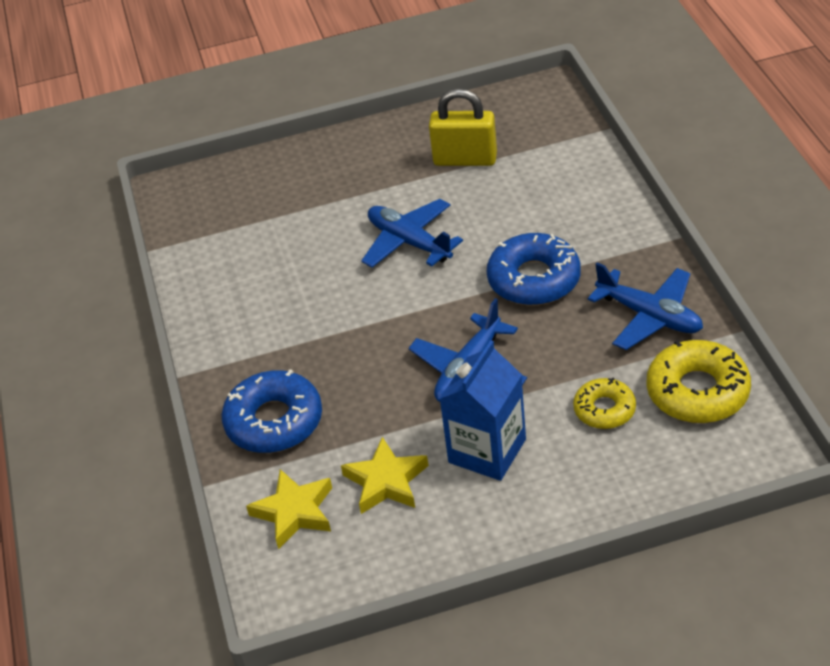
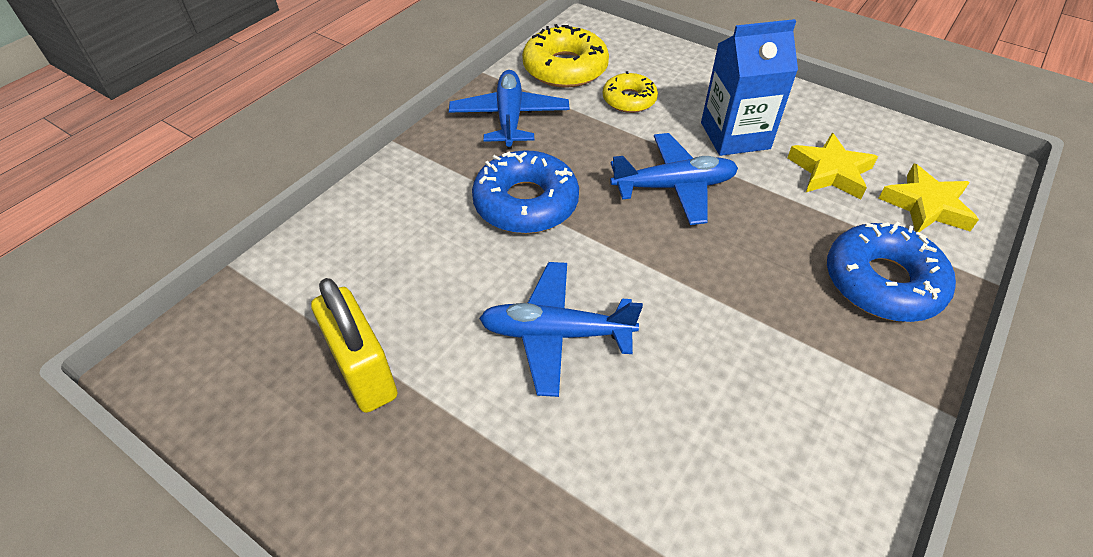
camera: 135 degrees left, 5 degrees up
blue plane [361,199,463,268] -> blue plane turned 90 degrees clockwise [479,262,643,397]

